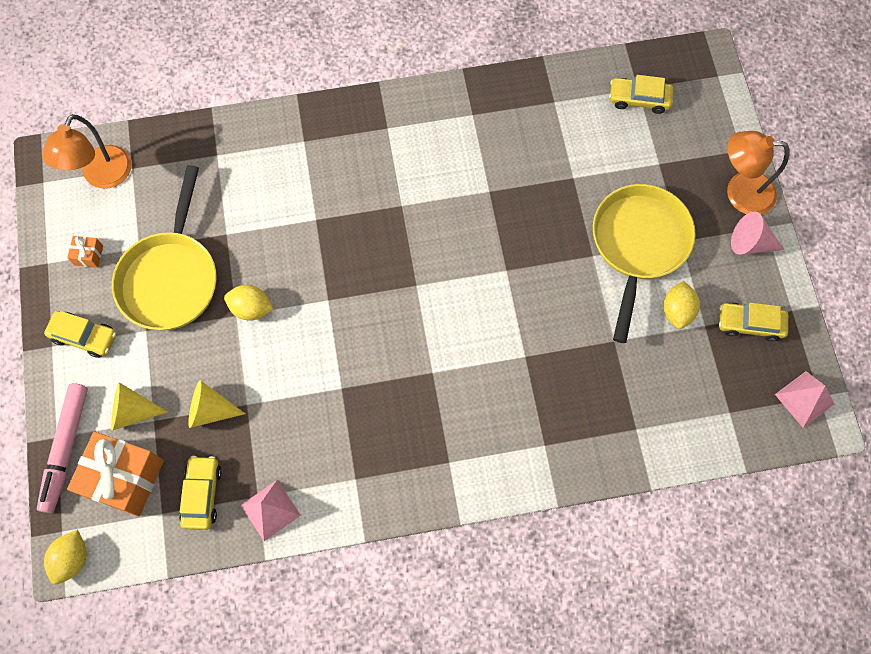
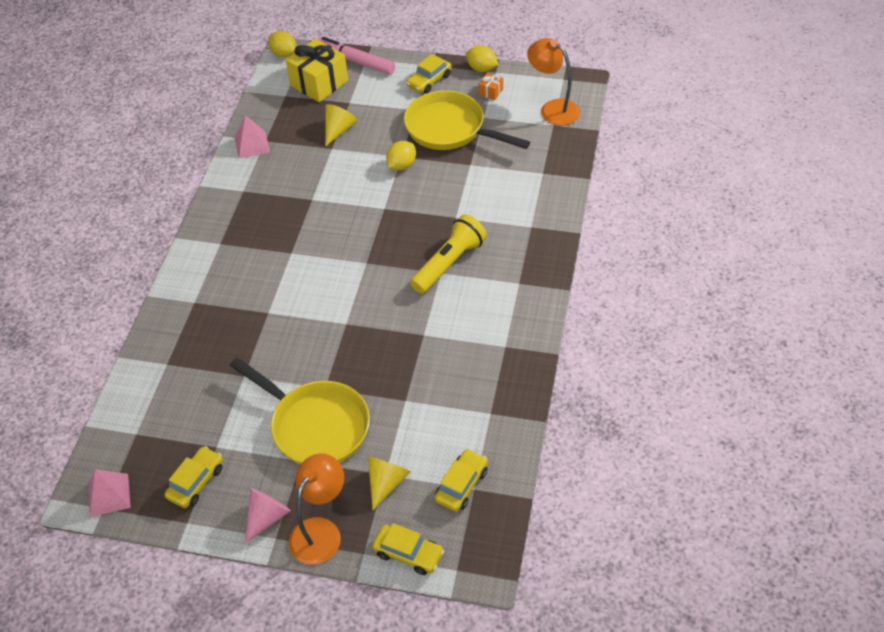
camera: 115 degrees right, 20 degrees down
orange gift [67,432,164,516] -> yellow gift [286,38,348,102]
yellow cone [111,382,168,431] -> yellow cone moved to [368,456,411,510]
yellow car [179,456,221,530] -> yellow car moved to [372,523,444,575]
yellow lemon [663,281,700,329] -> yellow lemon moved to [466,45,499,72]
none -> yellow flashlight [410,214,487,294]

